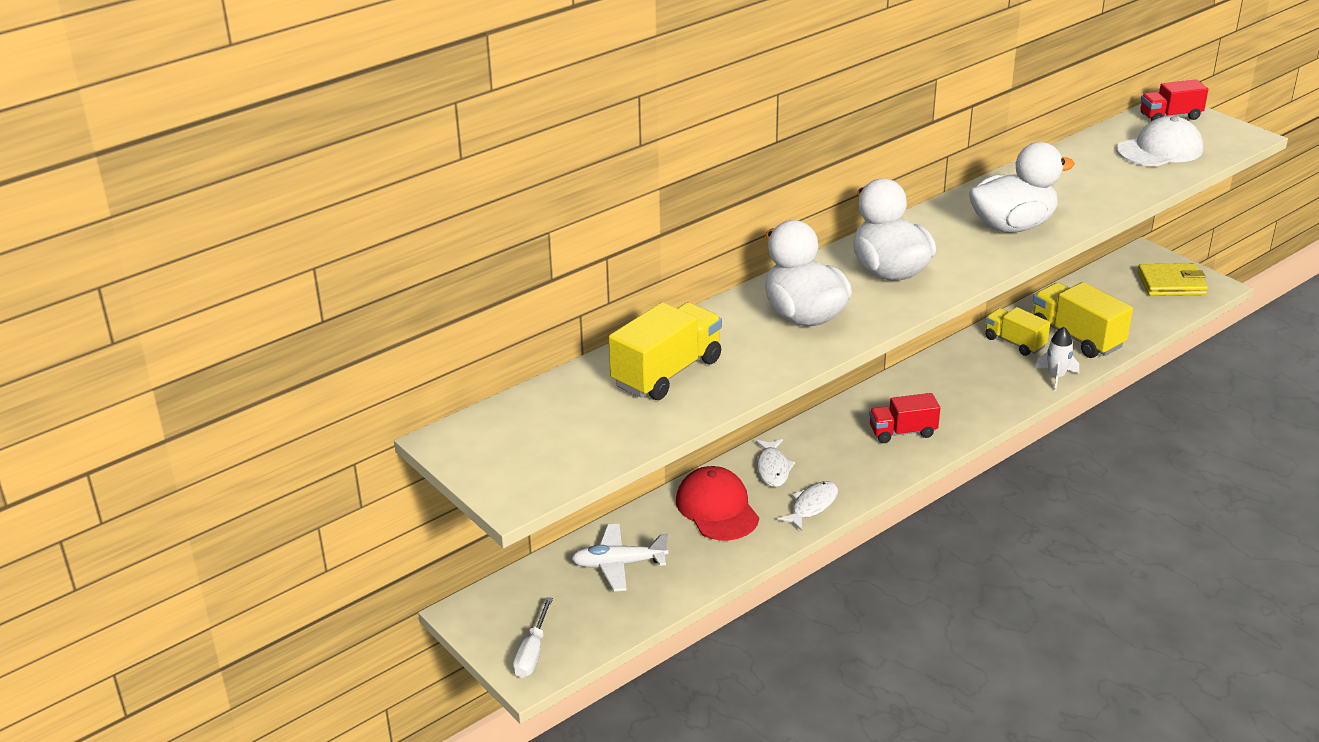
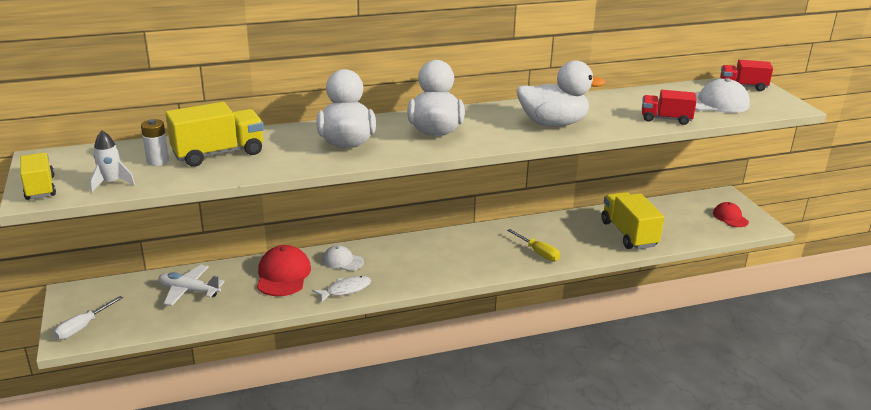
camera: 20 degrees right, 5 degrees down
white fish [755,439,795,487] -> white cap [322,245,364,271]
red truck [869,393,940,443] -> red truck moved to [642,90,697,125]
yellow truck [985,307,1050,356] -> yellow truck moved to [20,153,56,200]
white rocket [1035,327,1079,391] -> white rocket moved to [90,131,135,192]
yellow wallet [1137,263,1208,296] -> red cap [713,202,749,227]
none -> white battery [141,119,169,166]
none -> yellow screwdriver [507,229,560,261]

